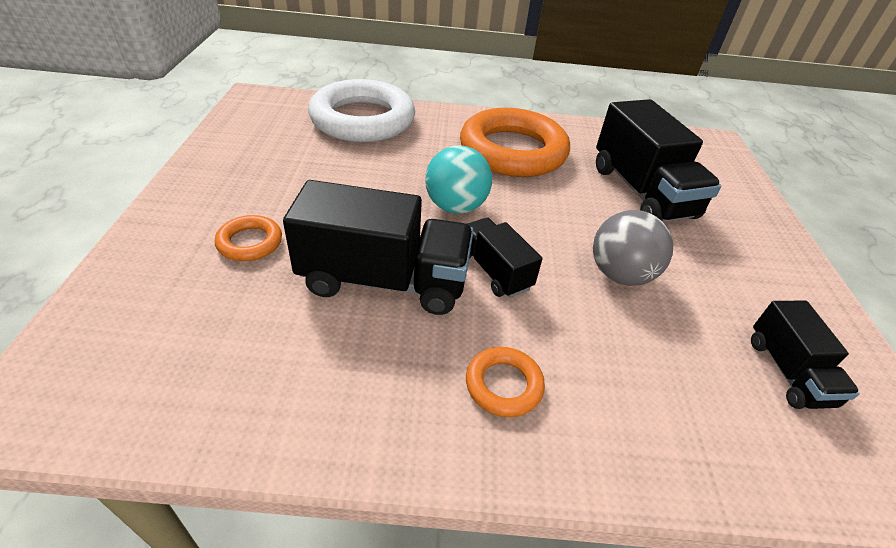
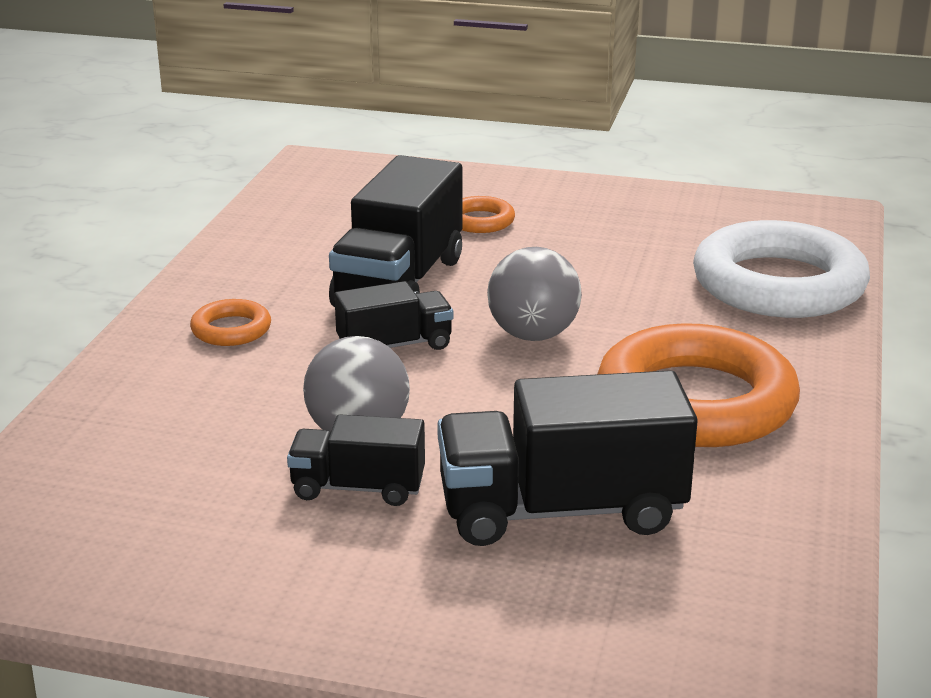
camera: 105 degrees right, 15 degrees down
turquoise ball [425,145,492,214] -> grey ball [487,247,582,341]
black truck [751,301,860,409] -> black truck moved to [287,414,425,506]

